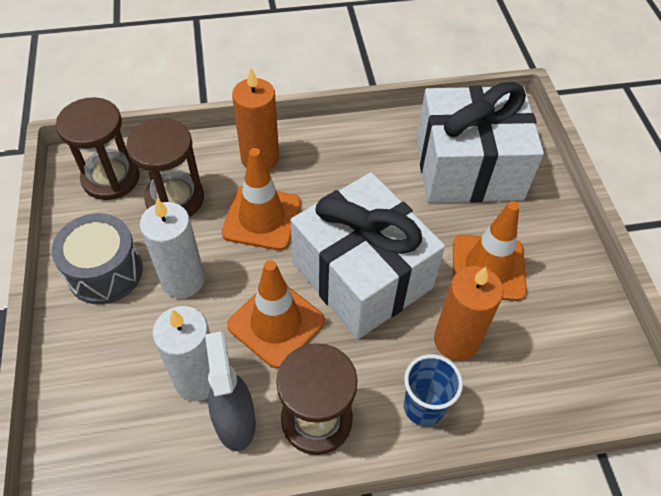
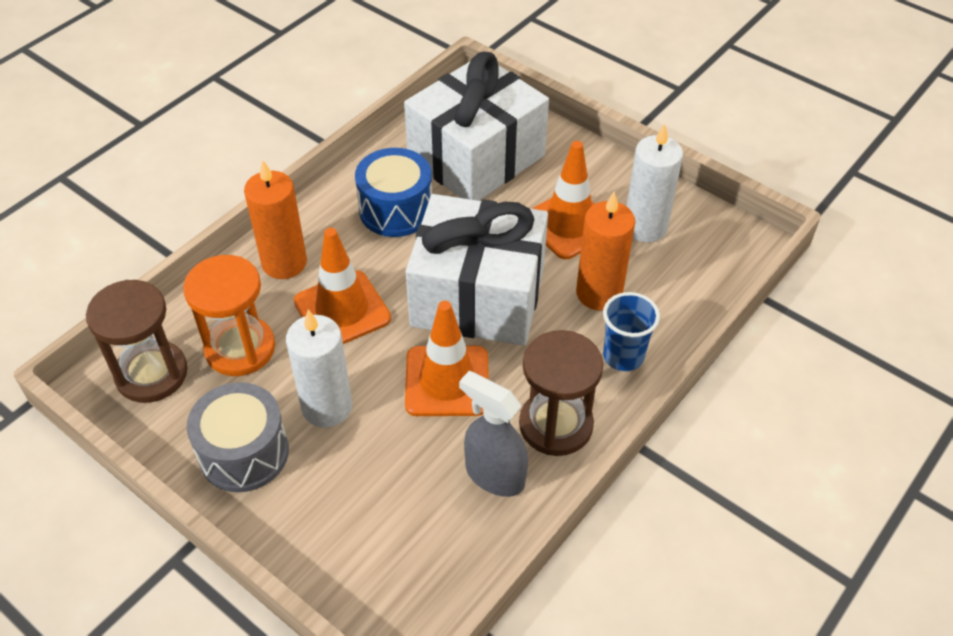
camera: 40 degrees left, 5 degrees down
brown hourglass [126,118,204,217] -> orange hourglass [183,255,275,376]
white candle [152,306,210,401] -> white candle moved to [627,123,683,242]
none -> blue drum [355,148,432,237]

